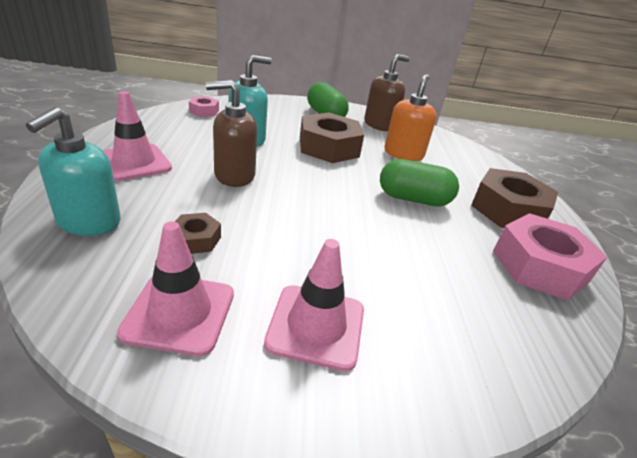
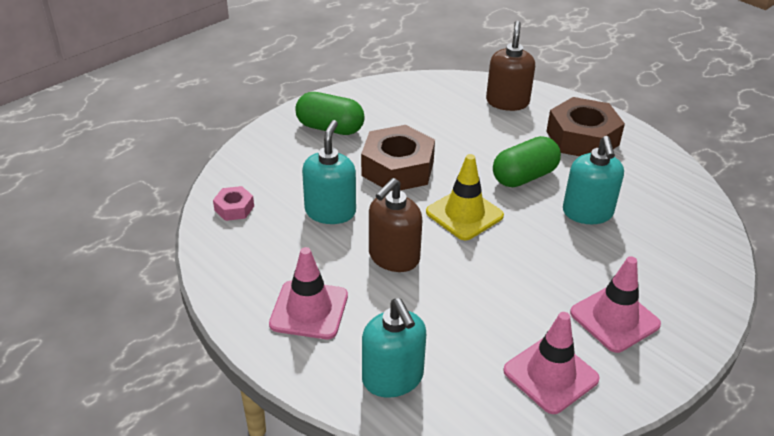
camera: 40 degrees left, 5 degrees up
brown nut [175,213,221,254] -> none
brown soap dispenser [364,54,410,131] -> brown soap dispenser moved to [486,21,535,111]
orange soap dispenser [384,74,437,161] -> none
pink nut [493,213,607,300] -> none
none -> yellow traffic cone [426,154,504,240]
none -> turquoise soap dispenser [563,136,624,224]

